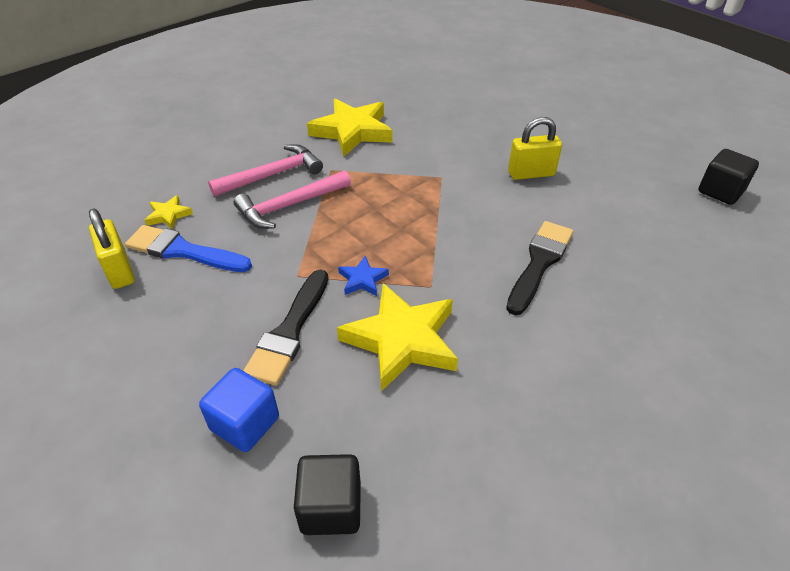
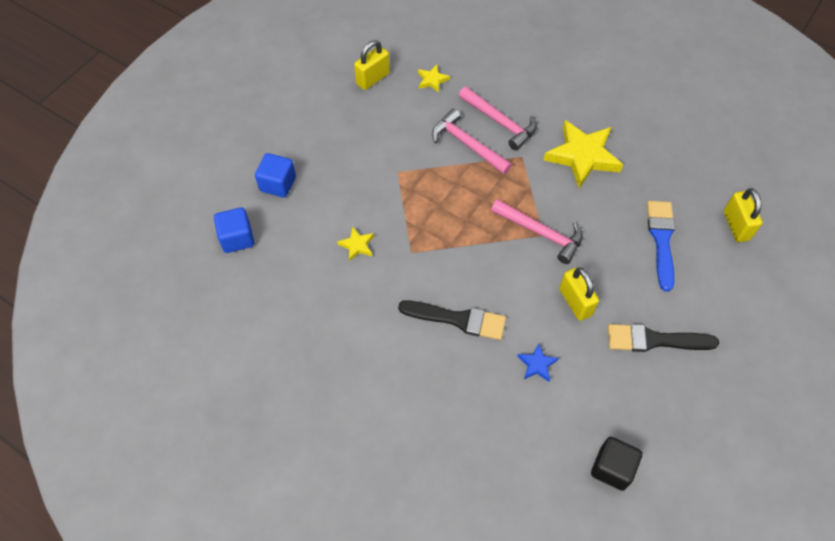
camera: 75 degrees right, 15 degrees up
blue brush [125,225,252,272] -> blue brush moved to [647,201,675,292]
black brush [243,270,328,385] -> black brush moved to [608,324,719,352]
black cube [294,454,361,535] -> blue cube [214,207,254,253]
yellow star [337,283,458,392] -> yellow star [337,227,374,262], size x0.46
blue star [338,256,389,296] -> blue star moved to [517,343,559,382]
none -> pink hammer [491,199,583,264]
none -> yellow padlock [724,188,763,242]

